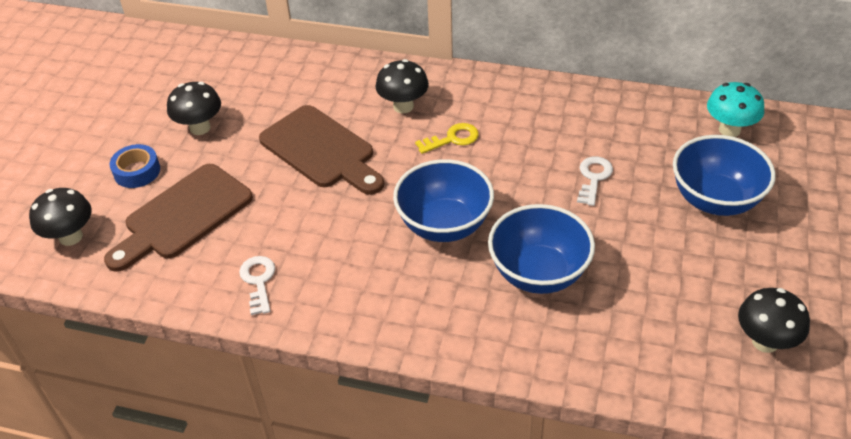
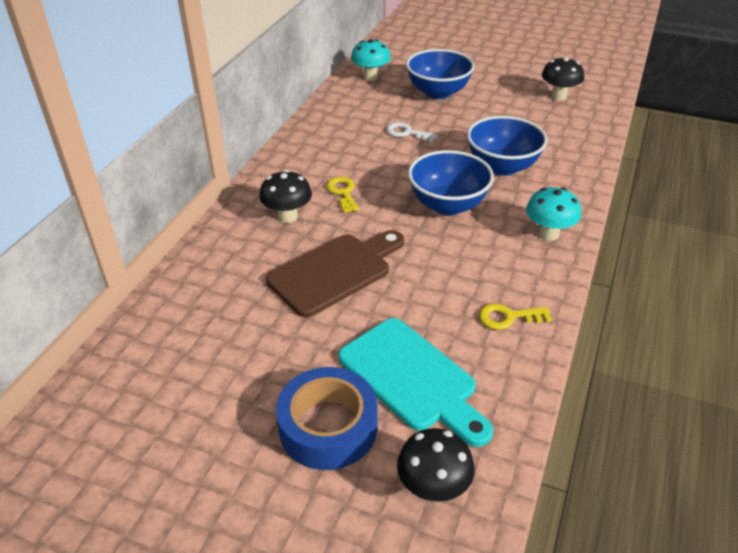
camera: 85 degrees left, 5 degrees down
brown cutting board [104,164,253,272] -> turquoise cutting board [338,318,493,447]
blue tape [110,144,160,188] -> blue tape [276,367,378,470], size x1.71
black mushroom [167,82,221,135] -> none
white key [239,256,275,315] -> yellow key [479,304,552,330]
none -> turquoise mushroom [526,187,581,241]

